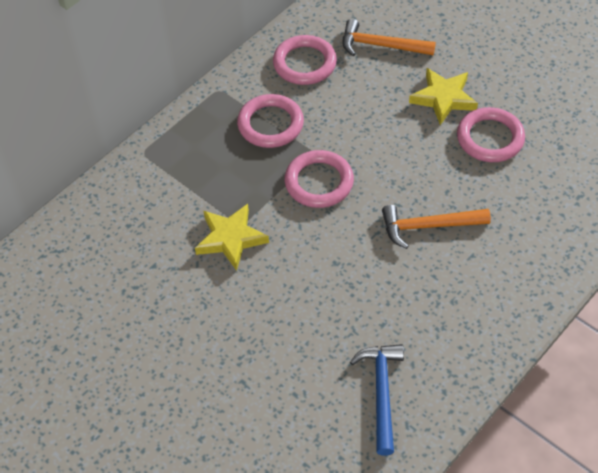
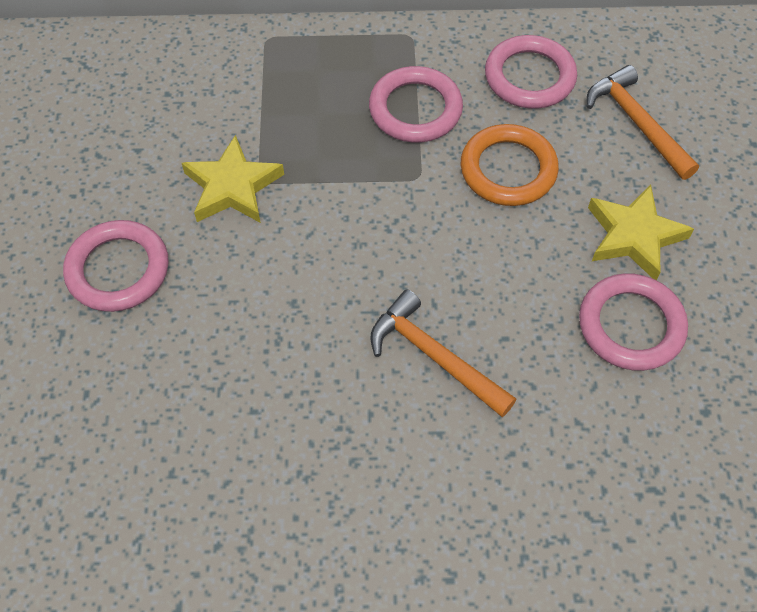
camera: 45 degrees right, 5 degrees up
pink ring [284,150,354,208] -> pink ring moved to [63,220,169,312]
blue hammer [350,344,404,456] -> none
none -> orange ring [461,124,559,206]

